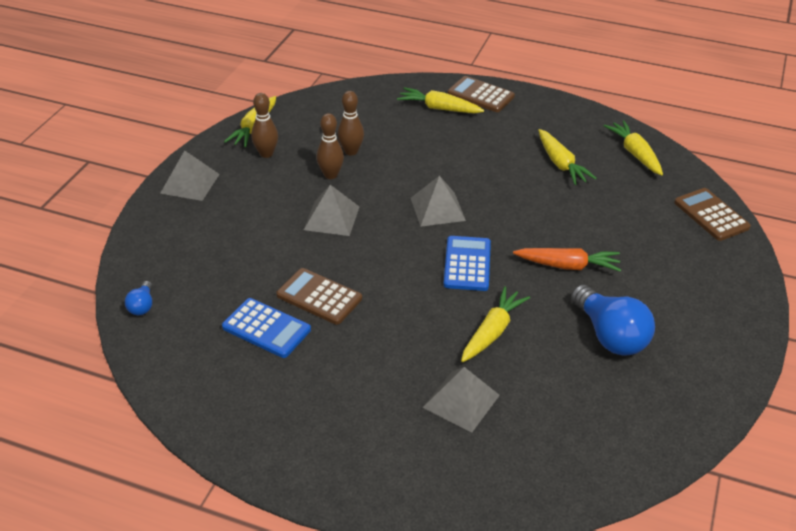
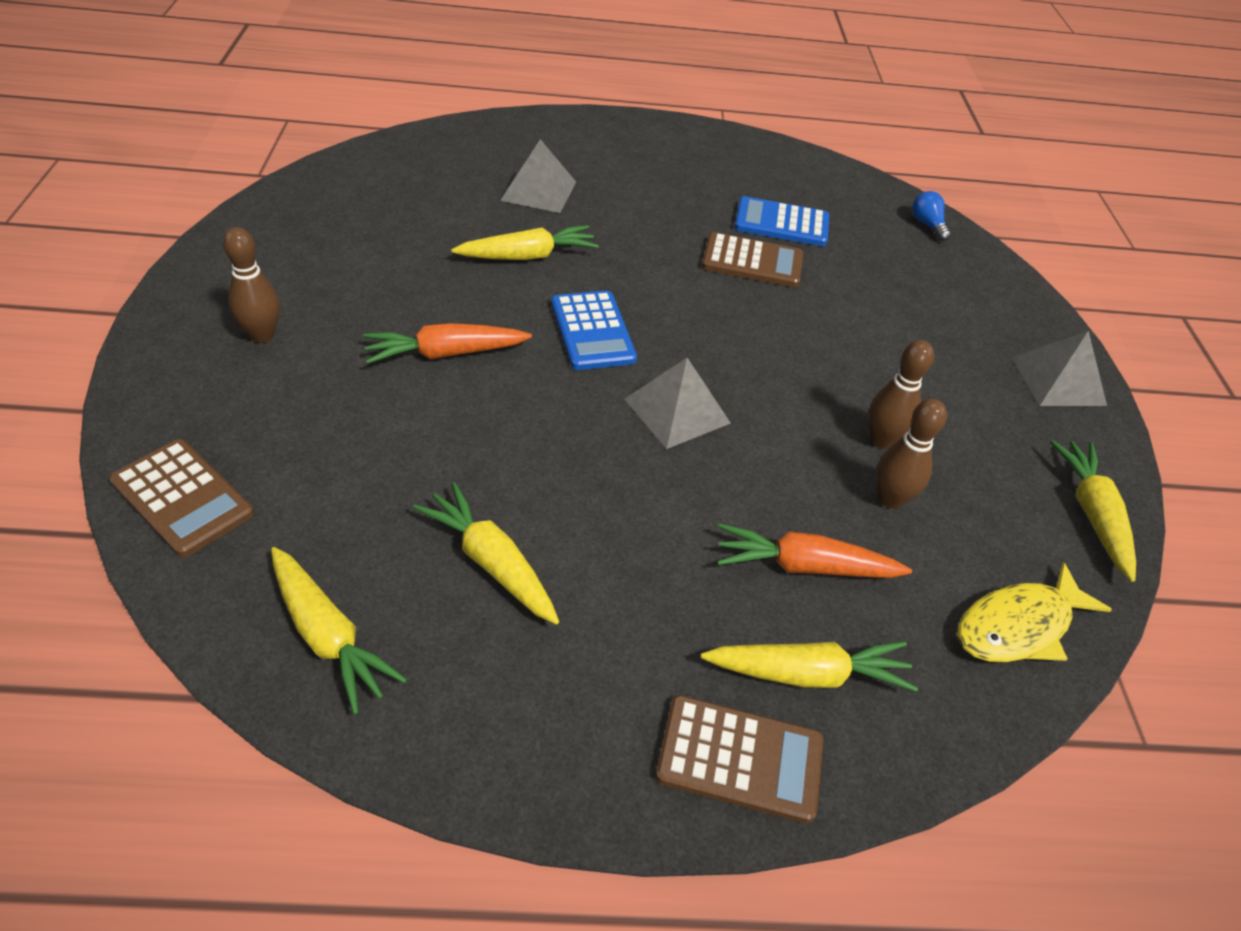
camera: 155 degrees right, 5 degrees up
brown bowling pin [251,93,278,158] -> brown bowling pin moved to [223,227,280,343]
grey pyramid [304,185,359,236] -> none
yellow carrot [461,286,530,362] -> yellow carrot turned 120 degrees counterclockwise [451,225,599,260]
blue light bulb [571,285,655,356] -> none
none -> orange carrot [717,524,912,578]
none -> yellow fish [958,562,1112,662]

